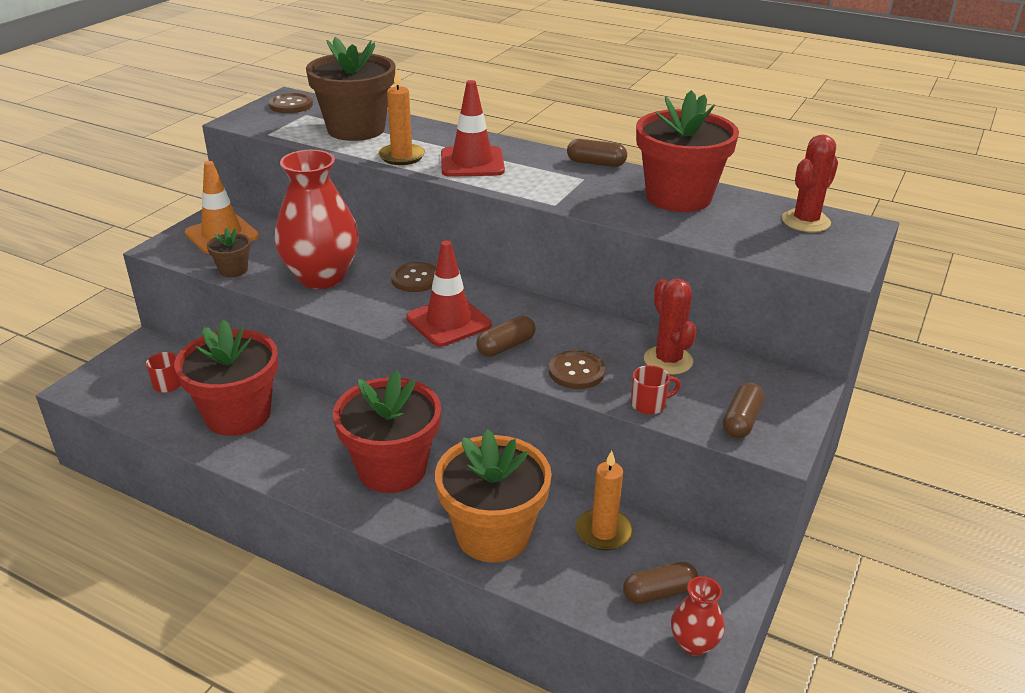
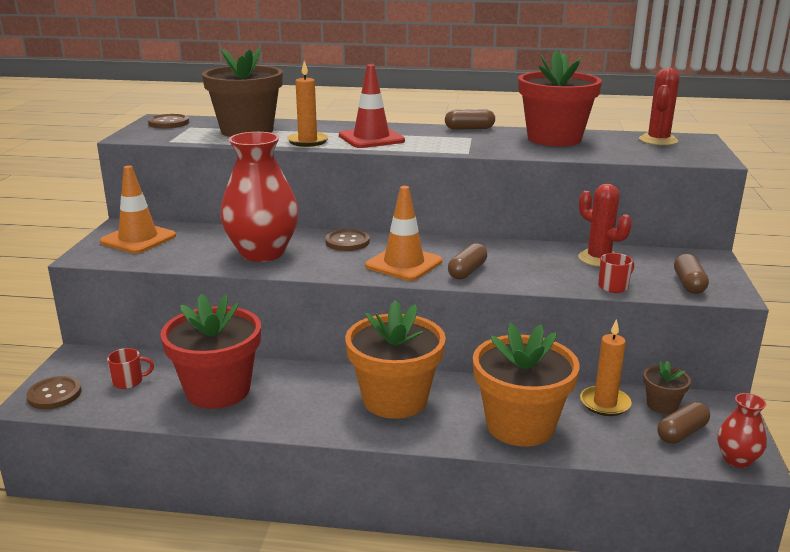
camera: 20 degrees left, 10 degrees down
brown flower pot [207,227,251,277] -> brown flower pot moved to [643,361,691,414]
red flower pot [333,370,441,493] -> orange flower pot [345,300,446,419]
red traffic cone [406,241,491,347] -> orange traffic cone [365,186,442,281]
brown button [549,350,605,389] -> brown button moved to [26,376,82,409]

